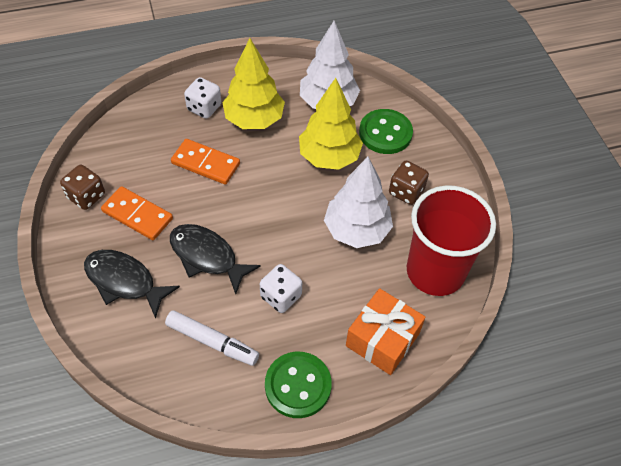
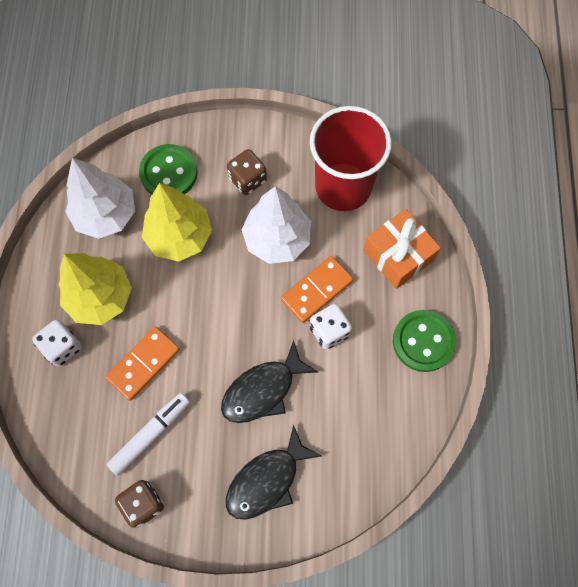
camera: 70 degrees left, 15 degrees up
orange domino [101,186,173,240] -> orange domino moved to [281,256,353,323]
white marker [165,310,259,366] -> white marker moved to [107,393,190,476]

